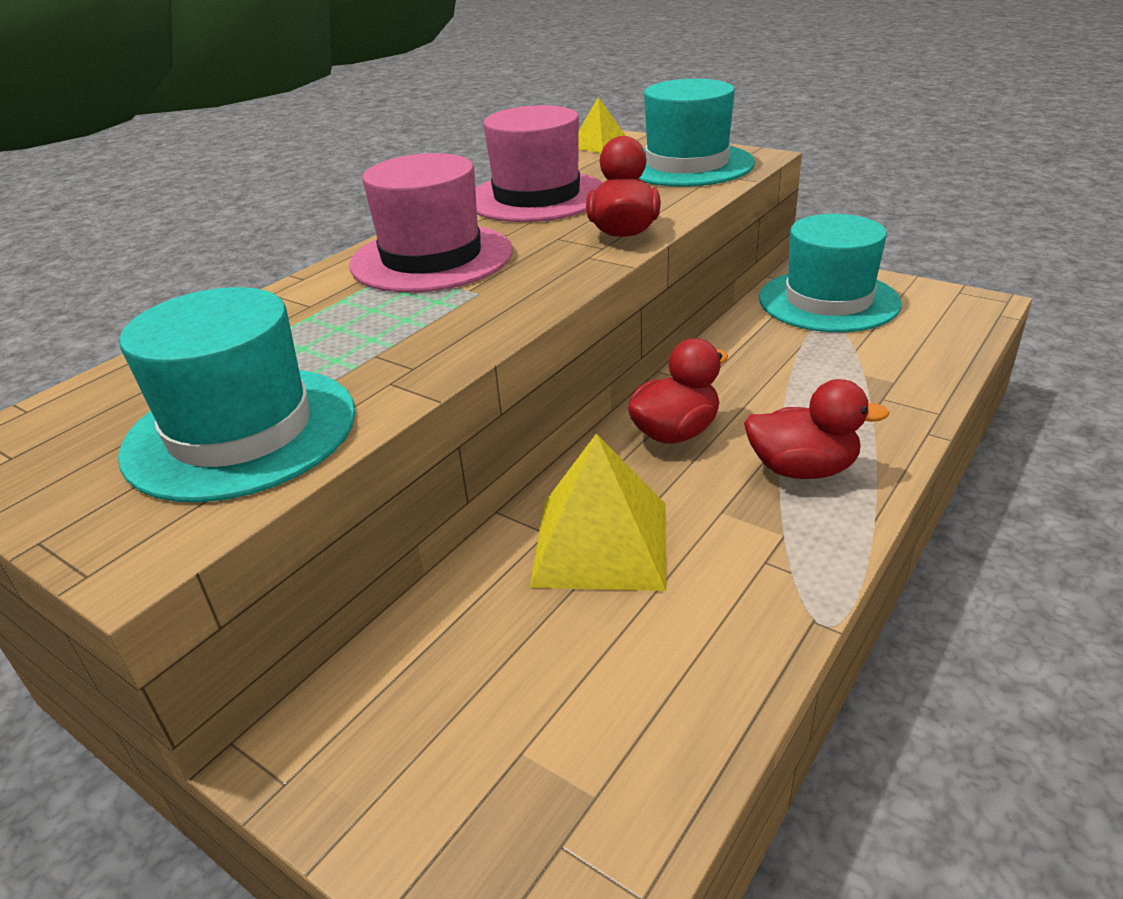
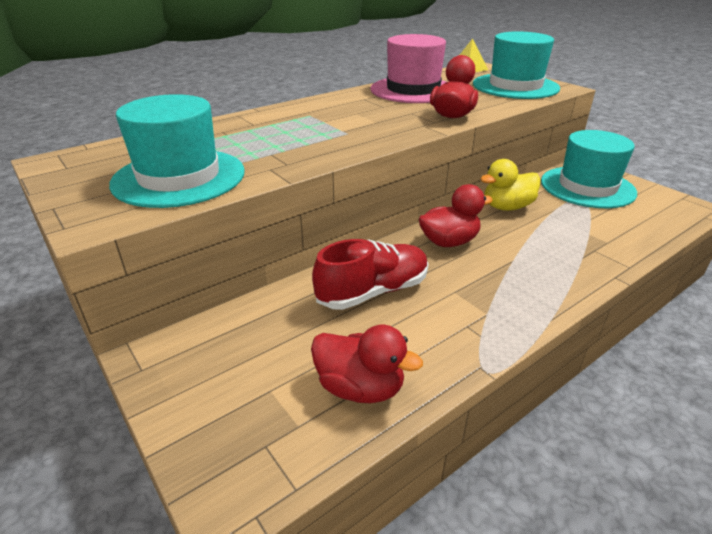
camera: 15 degrees right, 0 degrees up
pink hat [349,153,513,293] -> none
yellow pyramid [530,434,666,591] -> red shoe [312,239,428,310]
red duck [744,379,890,479] -> red duck moved to [311,325,423,403]
none -> yellow duck [480,159,541,211]

